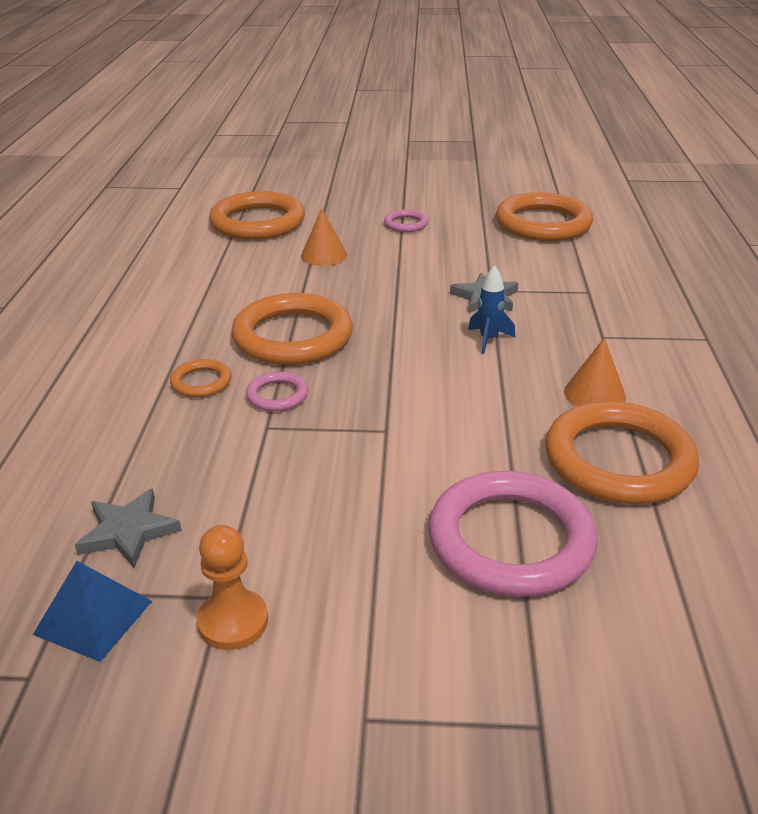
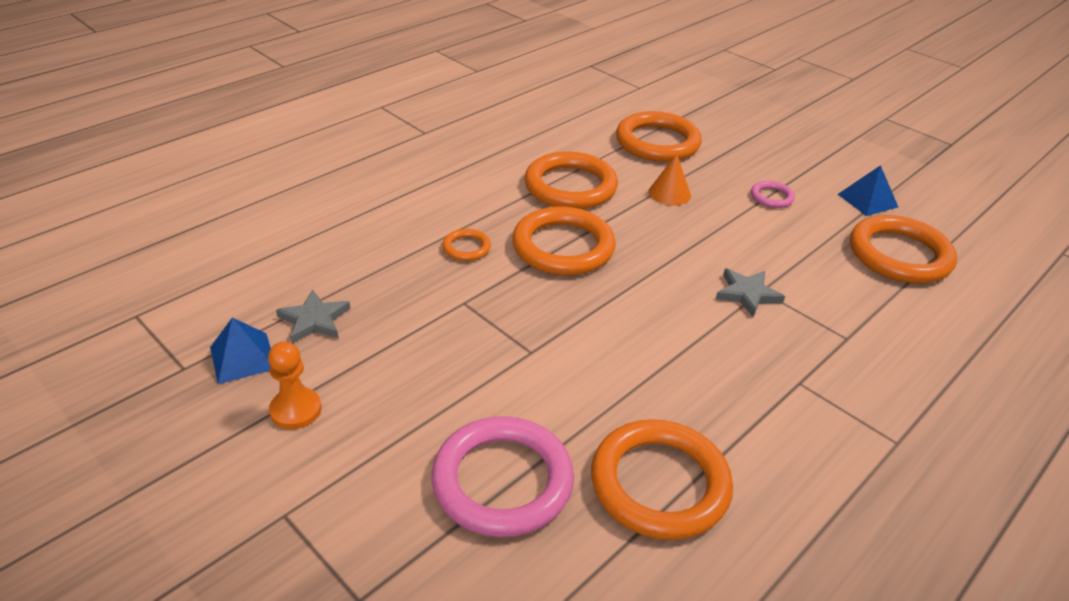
camera: 40 degrees right, 5 degrees up
pink ring [246,371,308,411] -> none
blue rocket [468,266,515,354] -> none
orange cone [564,338,626,407] -> none
none -> orange ring [525,151,618,209]
none -> blue pyramid [838,165,898,216]

